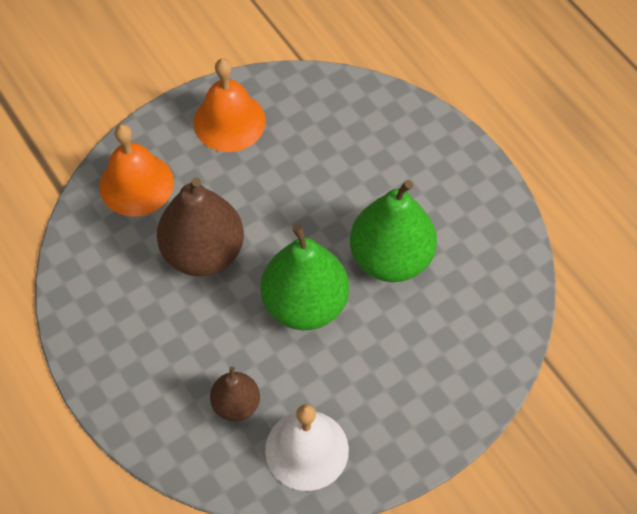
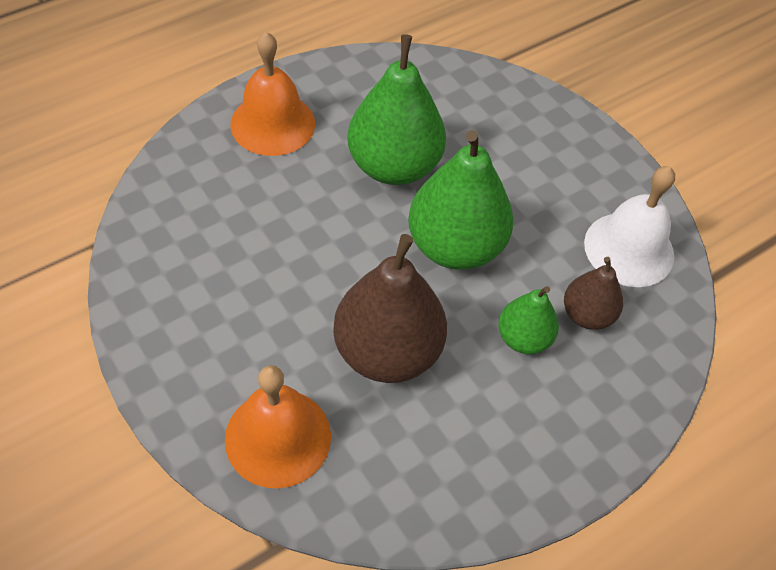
camera: 95 degrees left, 5 degrees down
orange bell [194,59,266,152] -> orange bell moved to [230,32,315,156]
none -> green pear [498,286,559,354]

